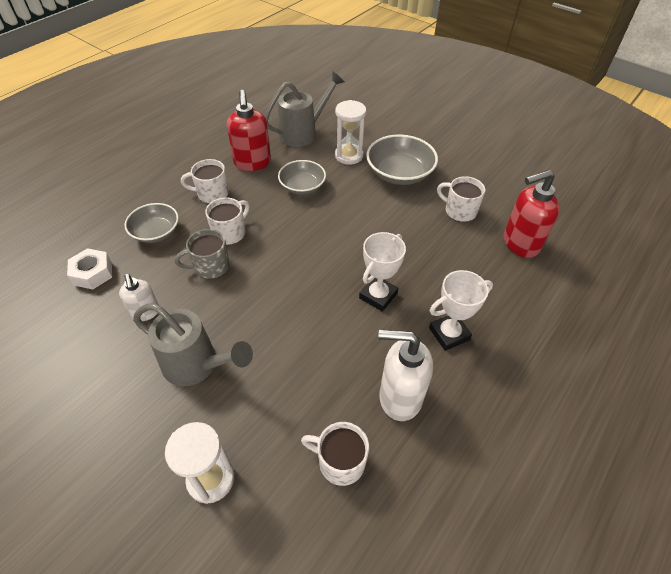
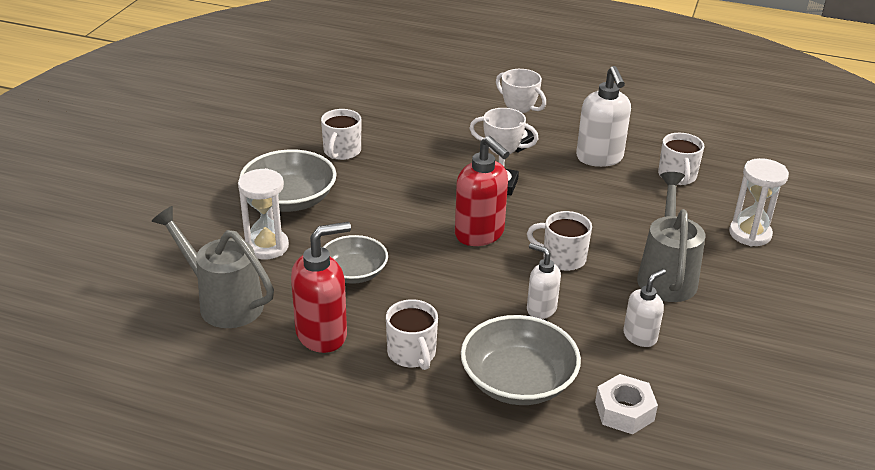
camera: 110 degrees left, 15 degrees down
grey bowl [125,203,179,243] -> grey bowl [461,315,581,405], size x1.51
grey mug [175,229,230,279] -> white soap dispenser [527,243,561,319]
white mug [205,197,250,245] -> white mug moved to [527,211,592,271]
red soap dispenser [504,170,560,258] -> red soap dispenser moved to [455,136,510,246]

